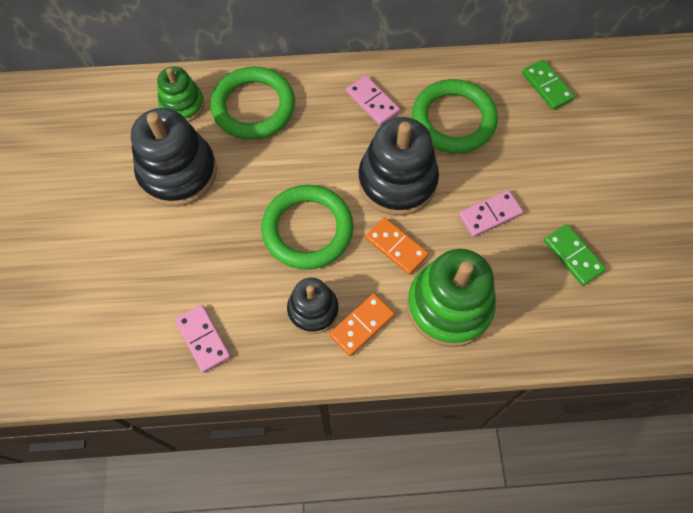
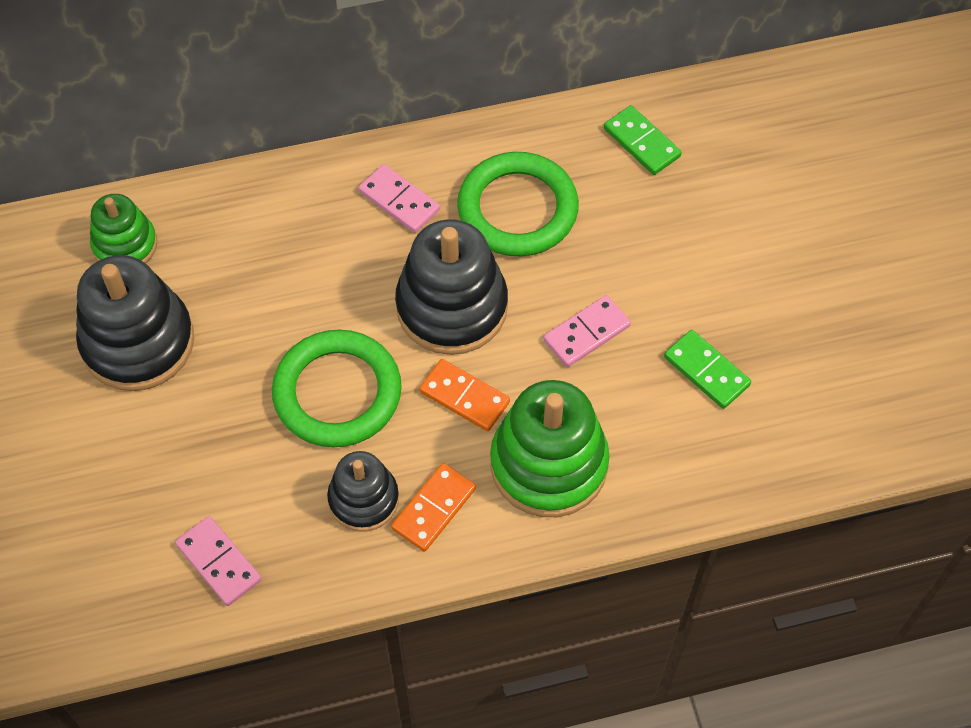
camera: 10 degrees left, 5 degrees down
green ring [210,67,295,140] -> none

